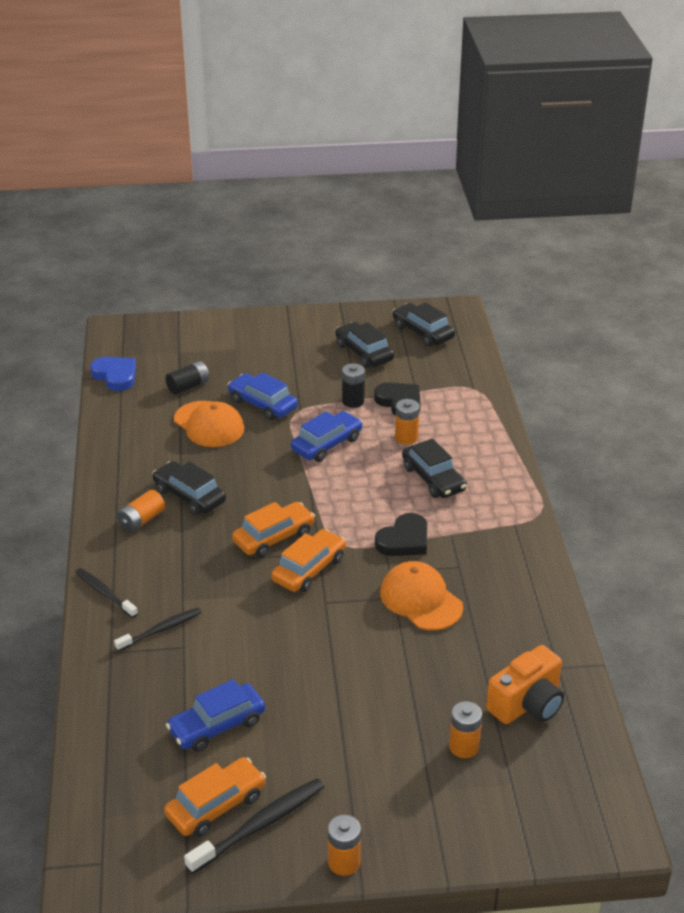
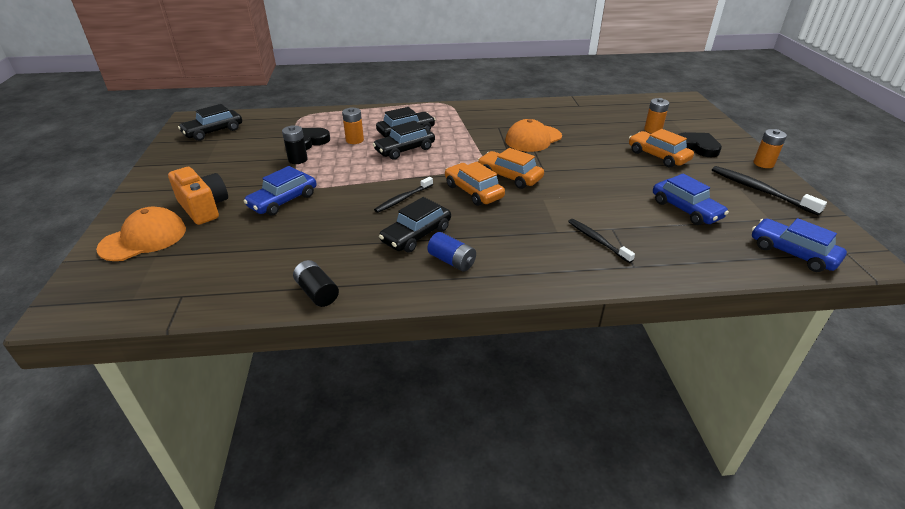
camera: 90 degrees left, 0 degrees up
black toothbrush [76,568,138,618] -> black toothbrush moved to [374,177,433,213]
blue heart [90,357,136,391] -> none
orange battery [117,490,165,532] -> blue battery [428,232,476,272]
orange car [164,757,266,837] -> orange car moved to [629,129,694,167]
black battery [165,361,209,395] -> black battery moved to [293,260,339,307]
orange cap [174,401,244,447] -> orange cap moved to [96,207,186,261]
blue car [291,411,363,462] -> blue car moved to [752,218,847,272]
black car [335,322,394,368] -> black car moved to [373,121,435,160]
black heart [375,513,427,556] -> black heart moved to [677,132,722,157]
orange camera [486,645,564,724] -> orange camera moved to [168,167,228,225]

